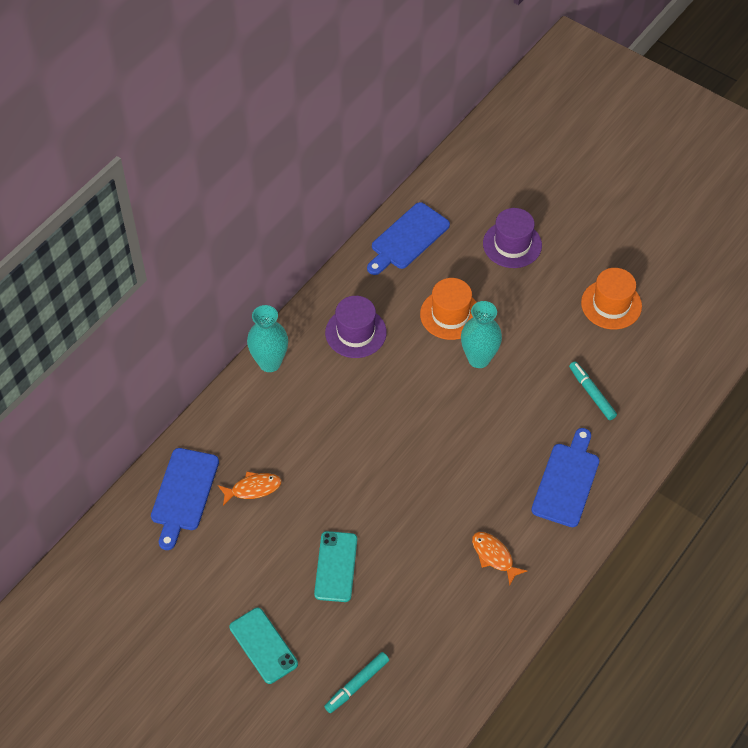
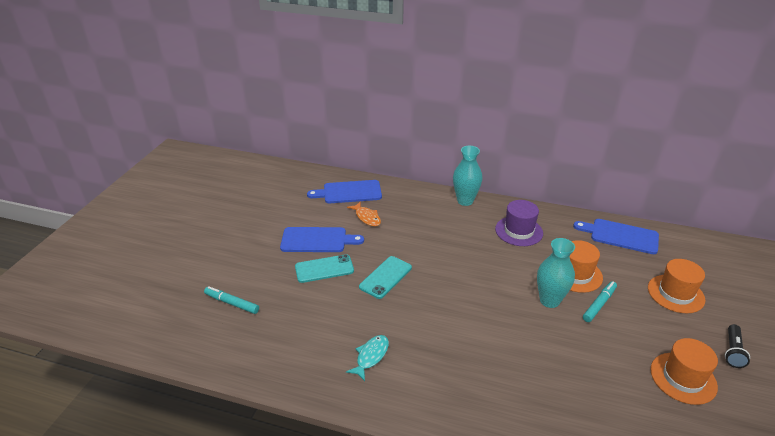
camera: 70 degrees right, 20 degrees down
turquoise phone [229,608,298,684] -> turquoise phone moved to [359,256,412,299]
orange fish [472,532,527,585] -> turquoise fish [346,335,389,381]
purple hat [483,208,542,268] -> orange hat [648,259,705,313]
blue cutting board [531,428,600,527] -> blue cutting board moved to [280,227,364,252]
turquoise marker [569,361,617,420] -> turquoise marker moved to [583,281,617,322]
none -> black flashlight [725,324,750,368]

